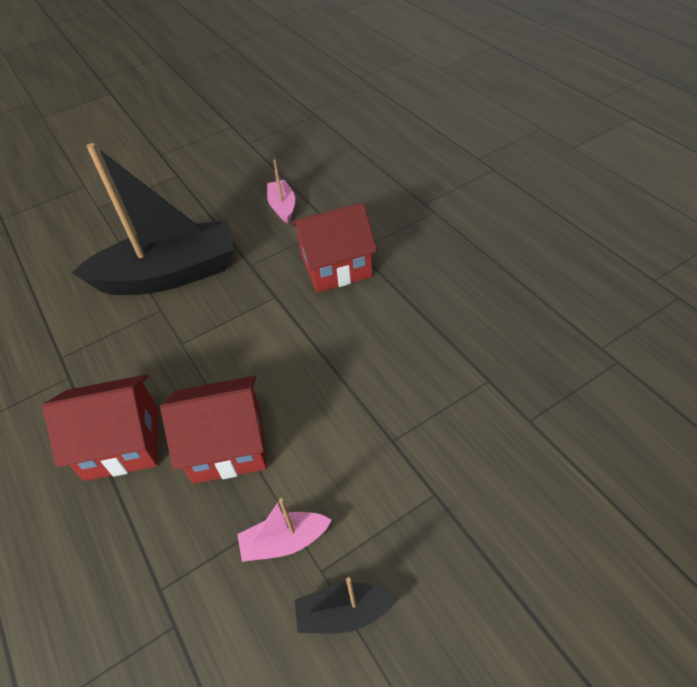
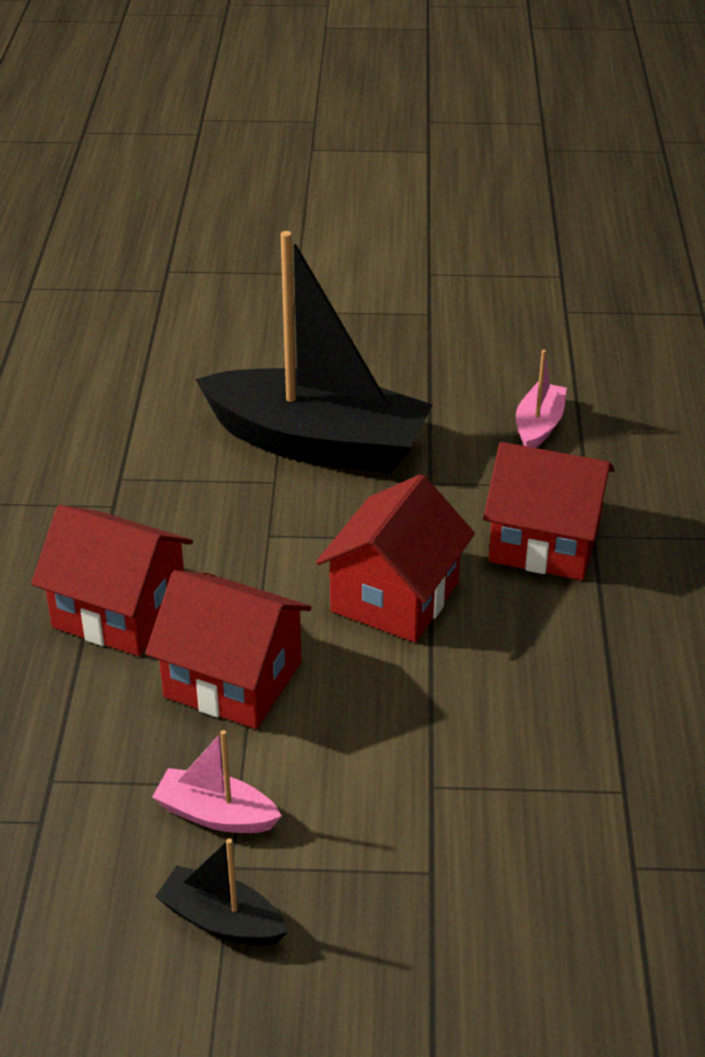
camera: 30 degrees right, 10 degrees down
none -> red house [316,474,475,642]

